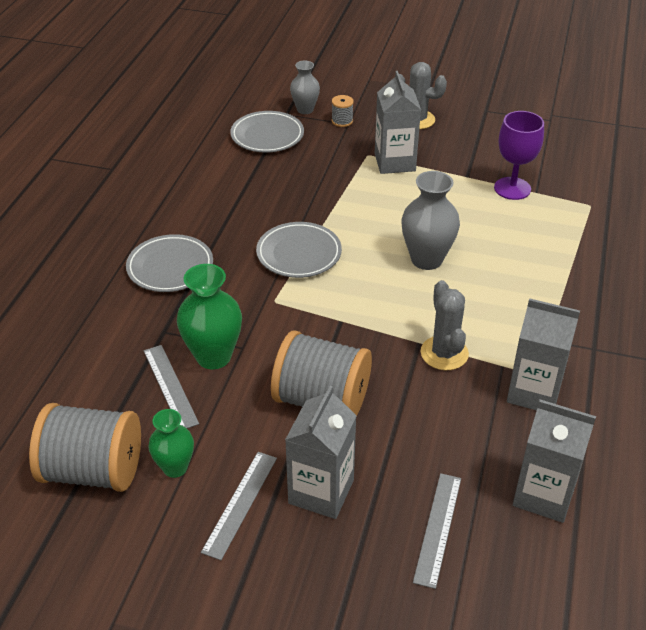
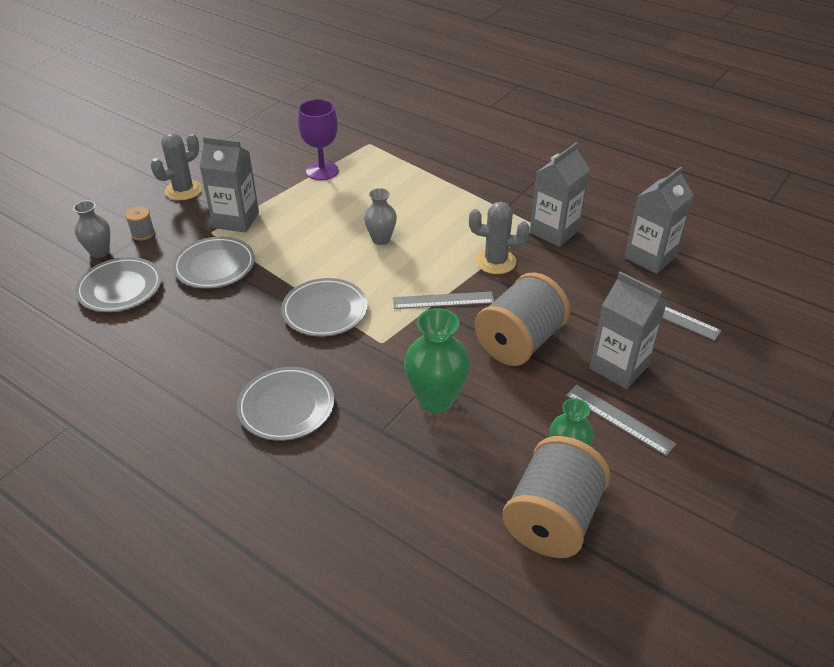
camera: 70 degrees left, 0 degrees up
grey ruler [144,345,199,428] -> grey ruler moved to [393,292,494,309]
grey vase [401,171,460,270] -> grey vase [364,188,397,245], size x0.63
none -> grey plate [173,237,255,289]

